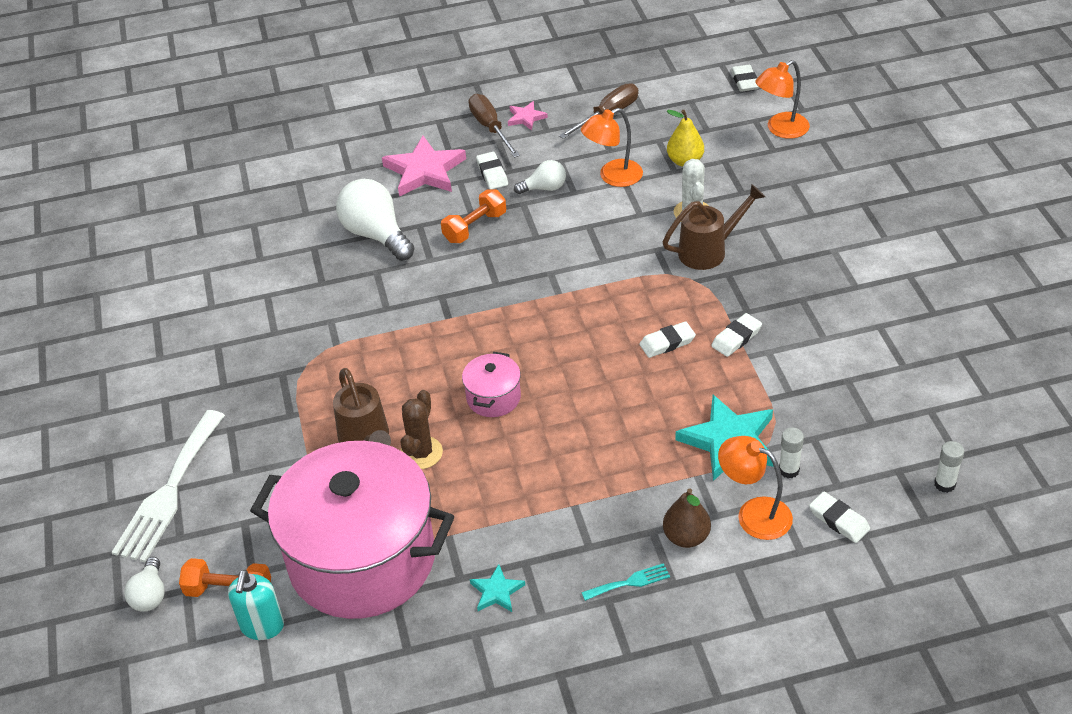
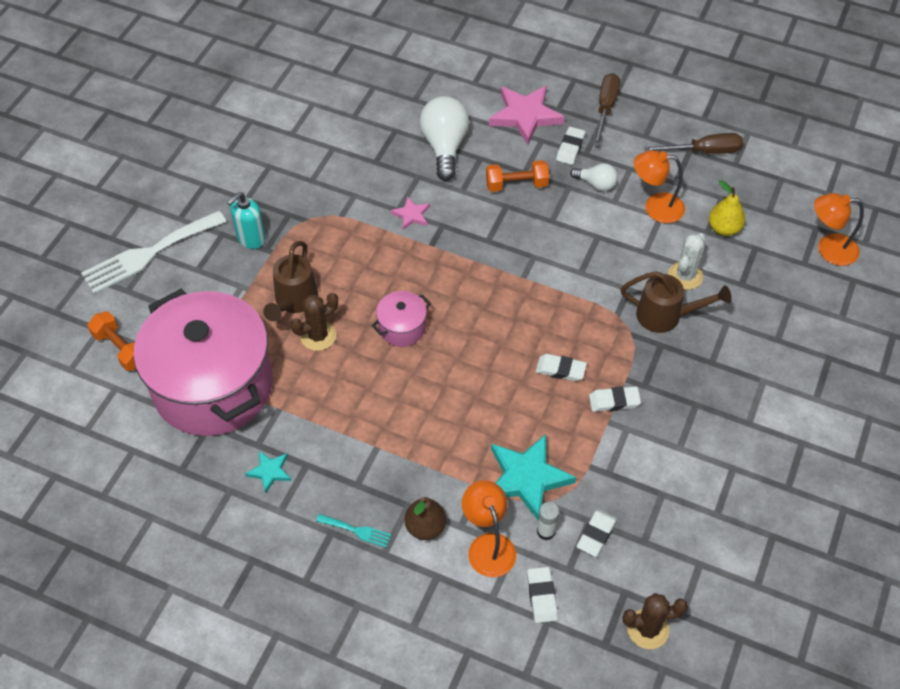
camera: 35 degrees right, 10 degrees up
white light bulb [124,557,165,612] -> none
turquoise soap dispenser [228,570,284,640] -> turquoise soap dispenser moved to [227,192,266,249]
pink star [508,101,548,131] -> pink star moved to [391,196,430,230]
white eraser [731,65,759,92] -> white eraser moved to [576,510,617,557]
white glue stick [934,441,964,493] -> brown cactus [622,593,688,649]

